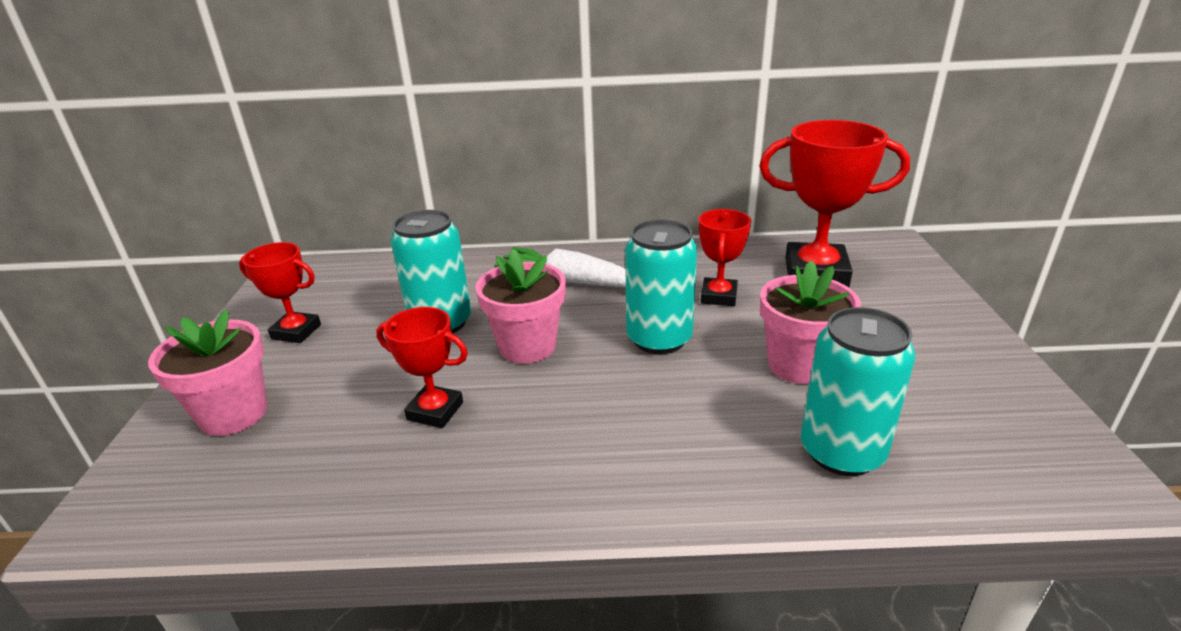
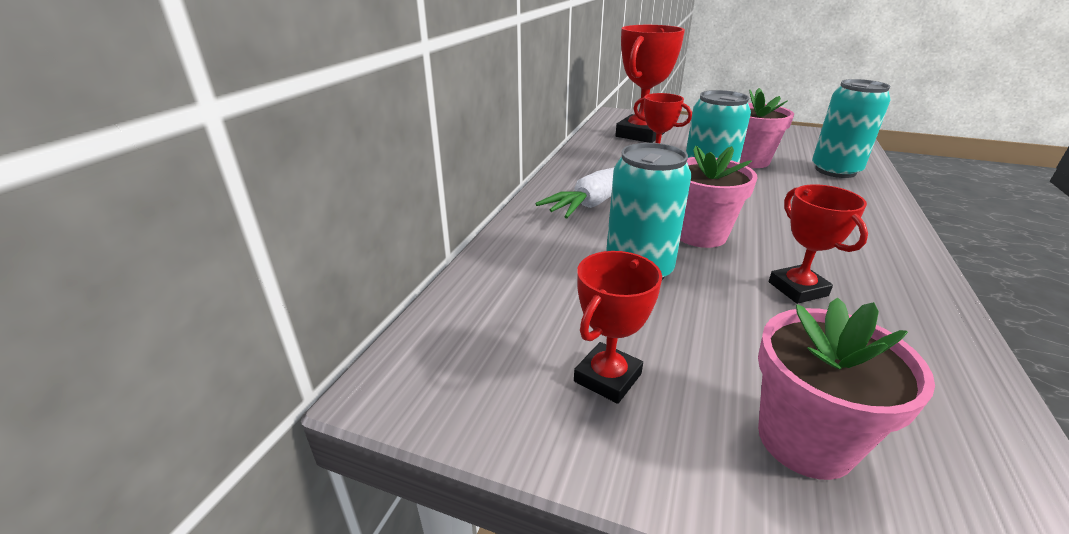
camera: 70 degrees left, 0 degrees up
red trophy [376,307,468,428] -> red trophy turned 60 degrees counterclockwise [769,184,868,304]

